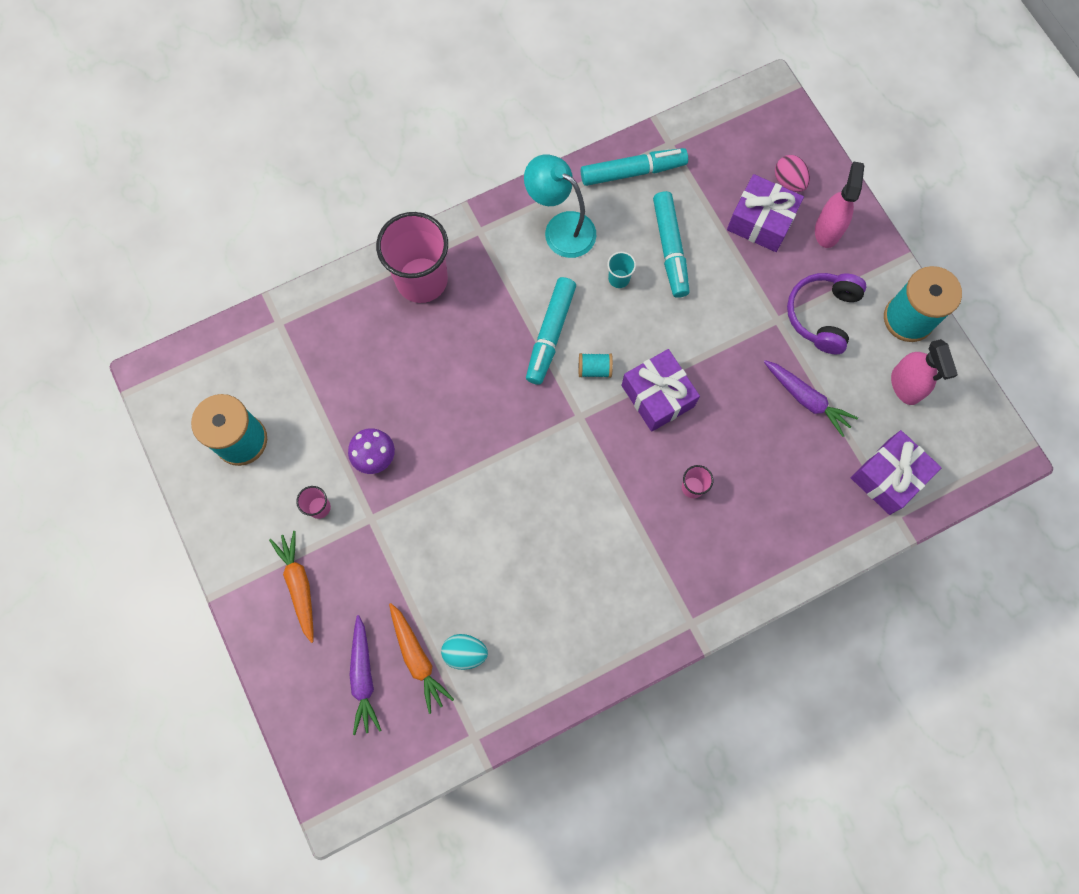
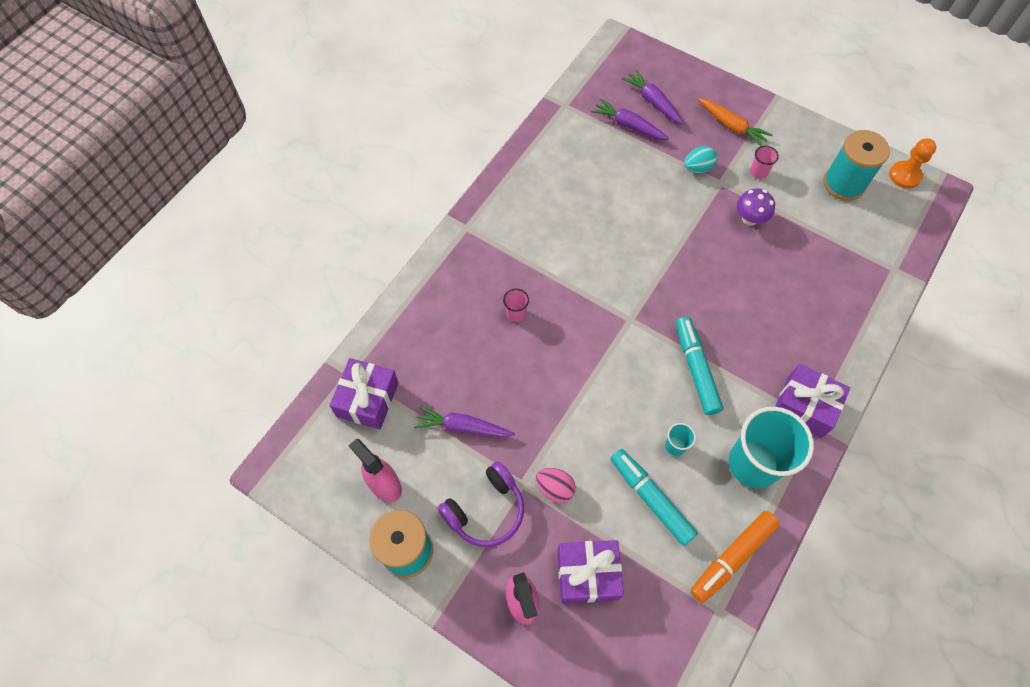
camera: 150 degrees right, 10 degrees down
pink cup [376,212,448,303] -> none
orange carrot [389,603,454,714] -> purple carrot [591,98,669,140]
turquoise egg [441,634,488,670] -> turquoise egg moved to [685,146,717,173]
turquoise lamp [524,154,596,258] -> turquoise cup [729,407,814,489]
turquoise spool [579,353,613,378] -> none
turquoise marker [581,148,688,186] -> orange marker [690,511,780,603]
purple gift [622,349,700,432] -> purple gift moved to [775,364,850,438]
pink egg [775,155,810,192] -> pink egg moved to [536,468,576,503]
purple headphones [787,273,866,354] -> purple headphones turned 60 degrees clockwise [438,461,524,547]
none -> orange pawn [889,139,936,189]

